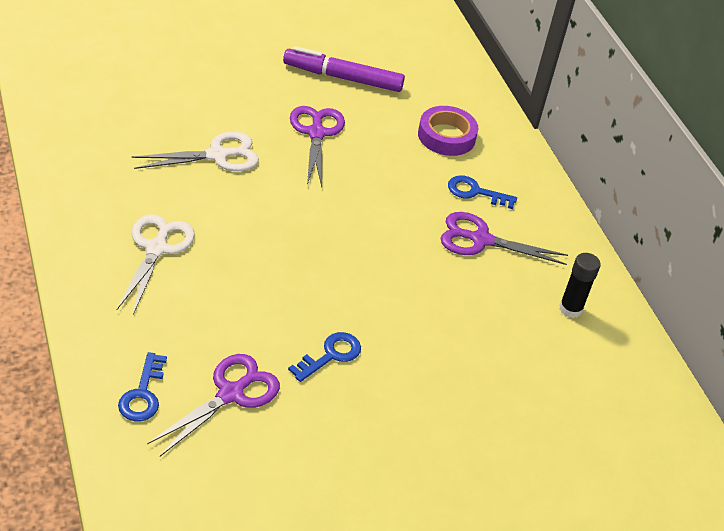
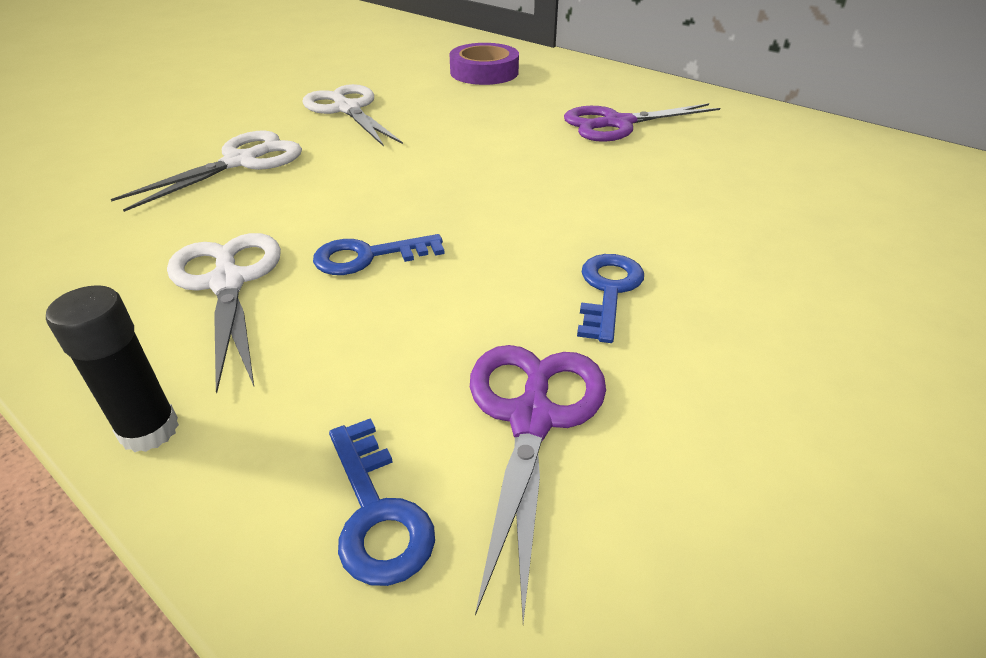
camera: 25 degrees left, 5 degrees down
purple marker [283,46,405,92] -> none
purple scissors [290,106,345,187] -> white scissors [302,84,403,147]
blue key [448,176,517,209] -> blue key moved to [313,234,445,275]
black glue stick [559,253,601,318] -> black glue stick moved to [46,285,179,452]

